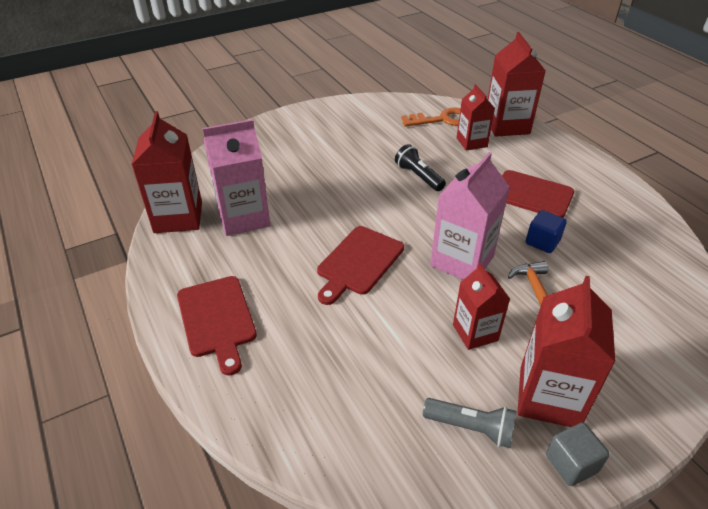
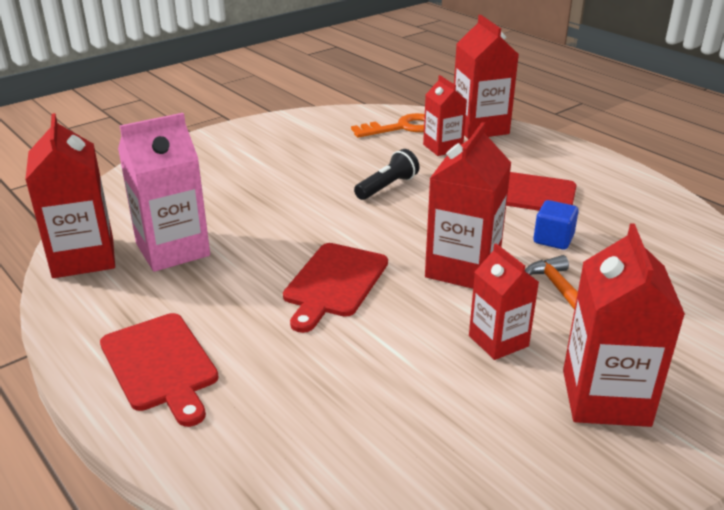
camera: 10 degrees left, 10 degrees down
black flashlight [395,144,446,191] -> black flashlight turned 90 degrees clockwise [354,149,420,200]
grey flashlight [423,398,517,448] -> none
pink carton [430,152,510,280] -> red carton [425,122,511,289]
grey cube [546,422,610,486] -> none

